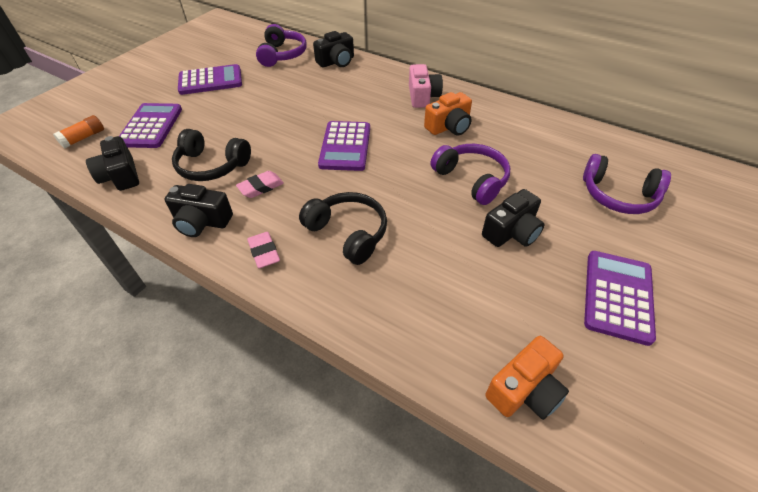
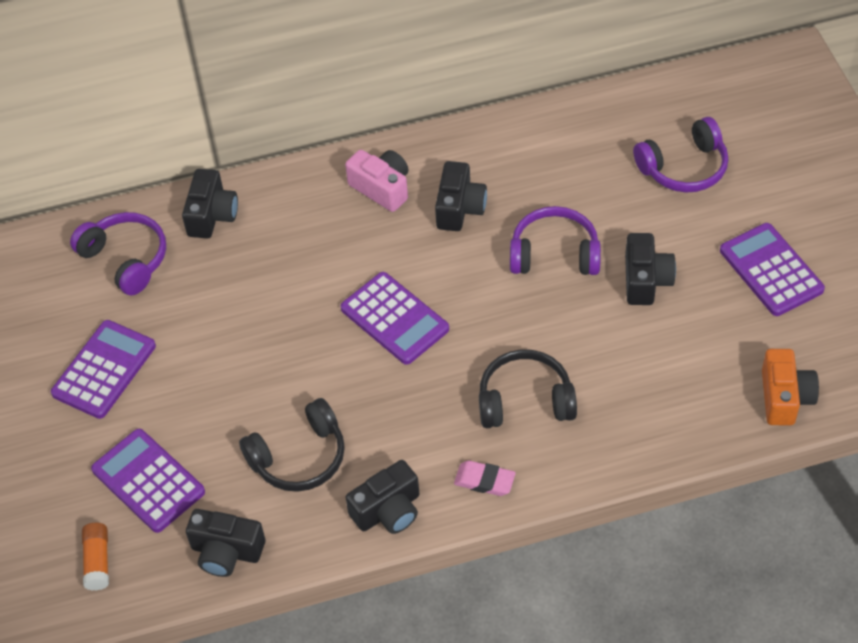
camera: 45 degrees left, 5 degrees up
pink eraser [236,171,284,198] -> none
orange camera [424,92,472,136] -> black camera [435,161,487,231]

